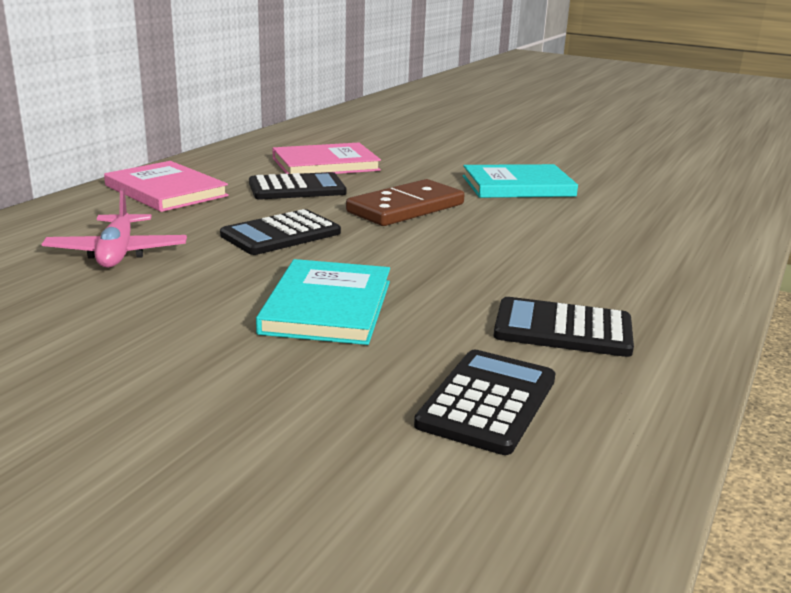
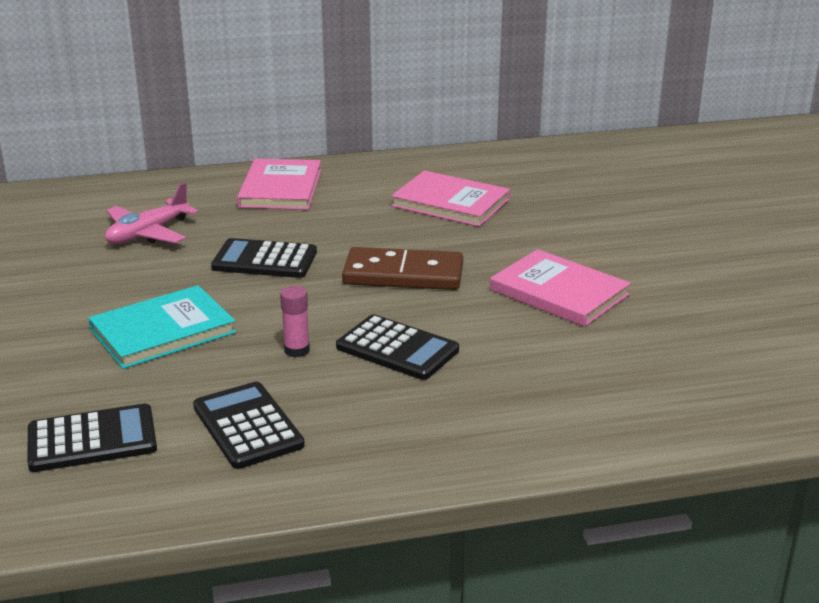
camera: 50 degrees right, 5 degrees up
black calculator [249,172,347,199] -> black calculator moved to [336,314,459,380]
turquoise book [463,164,578,198] -> pink book [490,249,631,327]
none -> pink glue stick [280,286,310,357]

